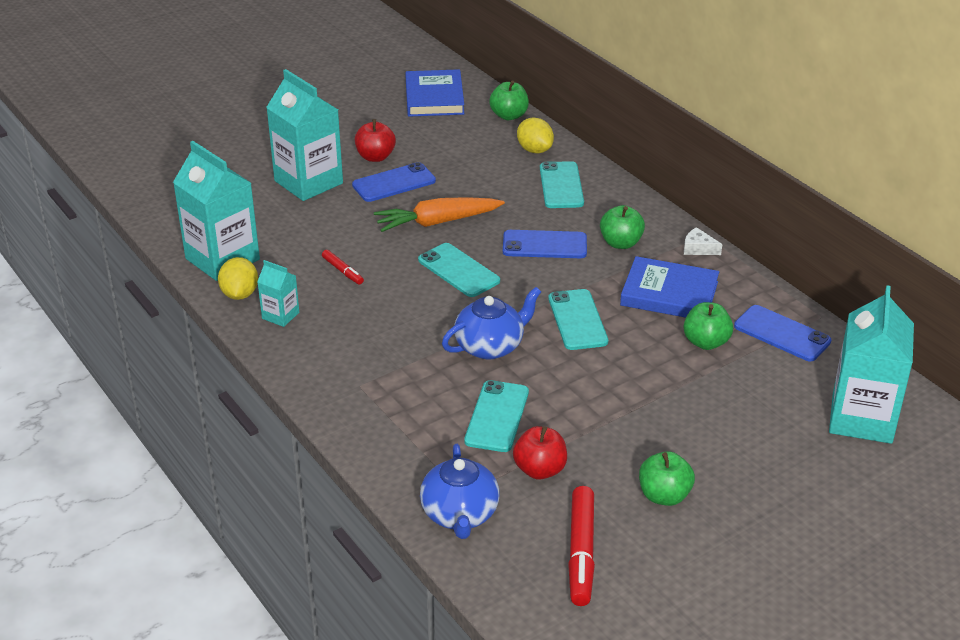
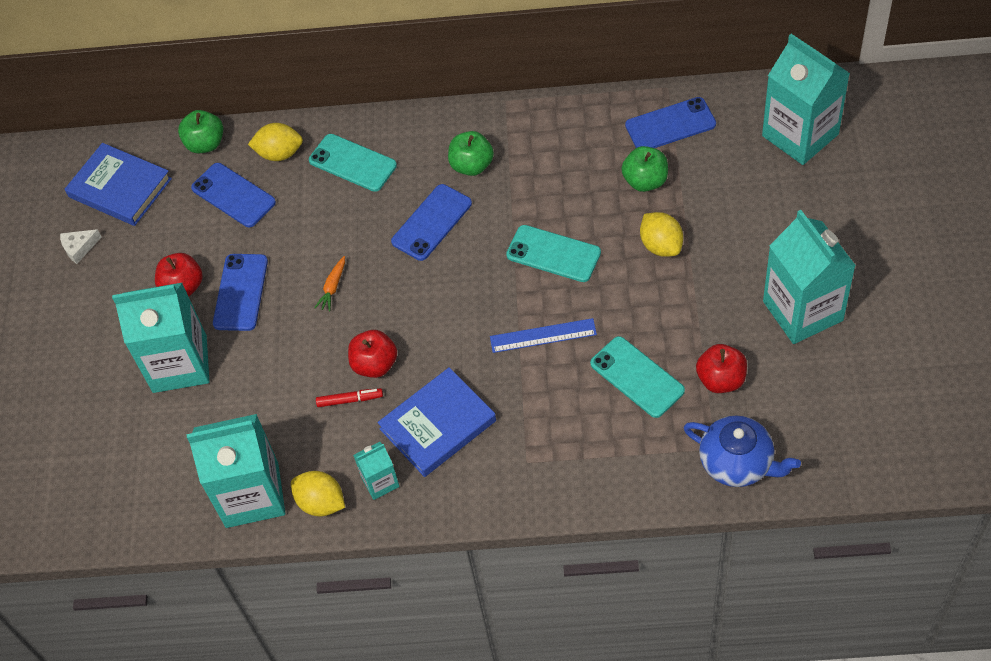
camera: 50 degrees left, 20 degrees up
orange carrot [374,197,505,232] -> orange carrot [314,256,345,311], size x0.46
turquoise phone [418,243,500,297] -> none
blue teapot [442,287,541,359] -> blue ruler [490,318,597,353]
red marker [568,486,595,606] -> none
blue book [620,256,719,318] -> blue book moved to [378,367,496,477]
green apple [639,451,695,506] -> turquoise carton [763,210,856,344]
white cheese [684,227,722,255] -> white cheese moved to [60,229,102,264]
none -> blue phone [191,163,276,227]
none -> red apple [348,330,397,378]
none -> yellow lemon [640,212,683,257]

